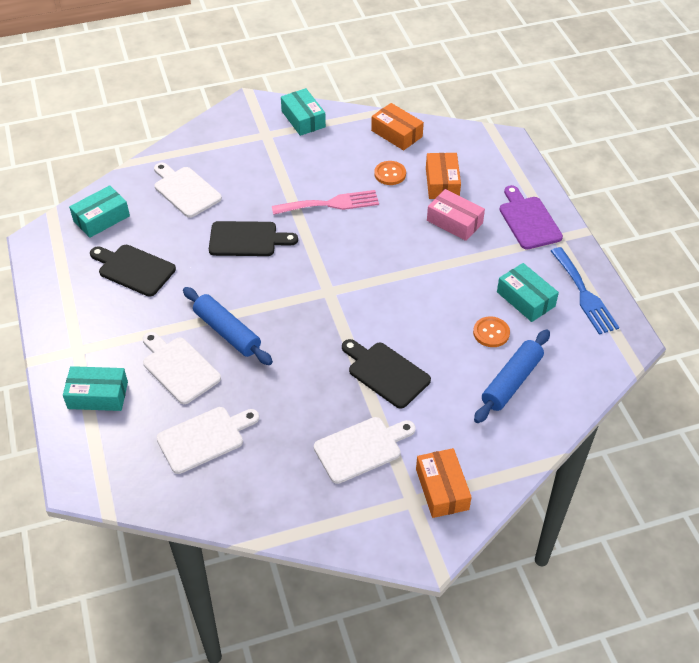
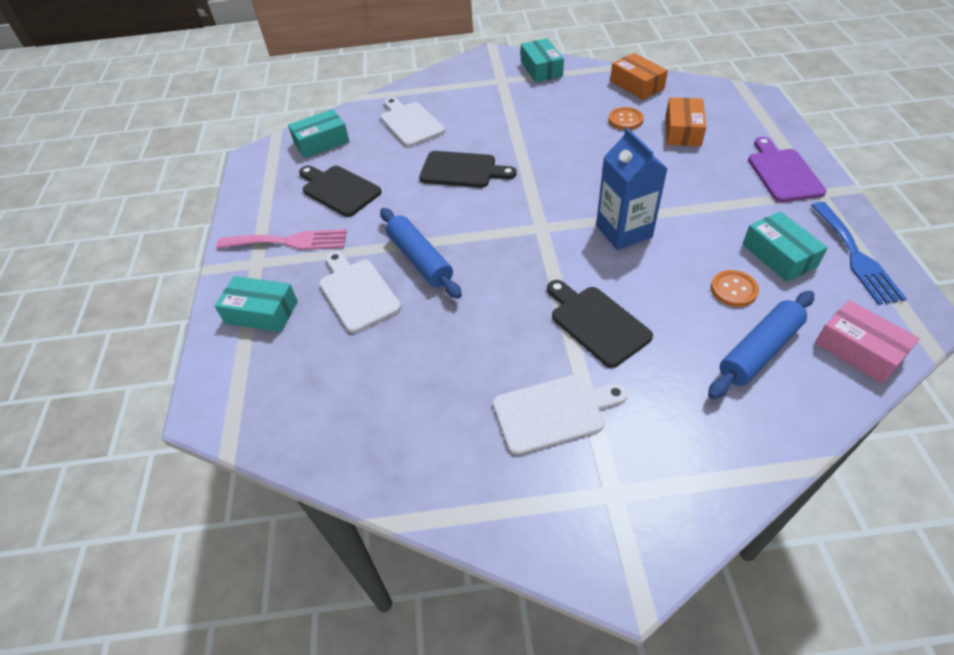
camera: 15 degrees right, 0 degrees up
white cutting board [156,407,259,474] -> none
pink fork [272,190,379,215] -> pink fork moved to [216,229,347,250]
orange box [416,448,472,518] -> none
pink box [427,189,485,241] -> pink box moved to [815,300,920,384]
none -> blue carton [596,128,668,250]

